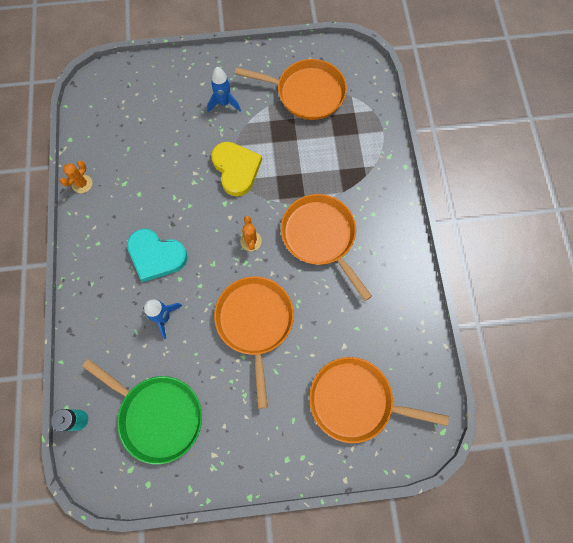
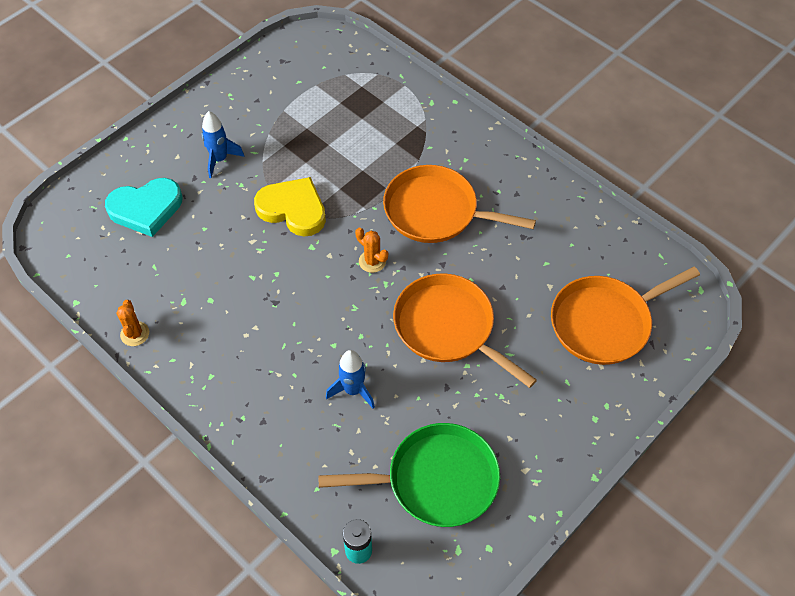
camera: 40 degrees left, 15 degrees down
turquoise heart [127,229,188,282] -> turquoise heart moved to [105,178,182,237]
orange pan [235,59,347,120] -> none

